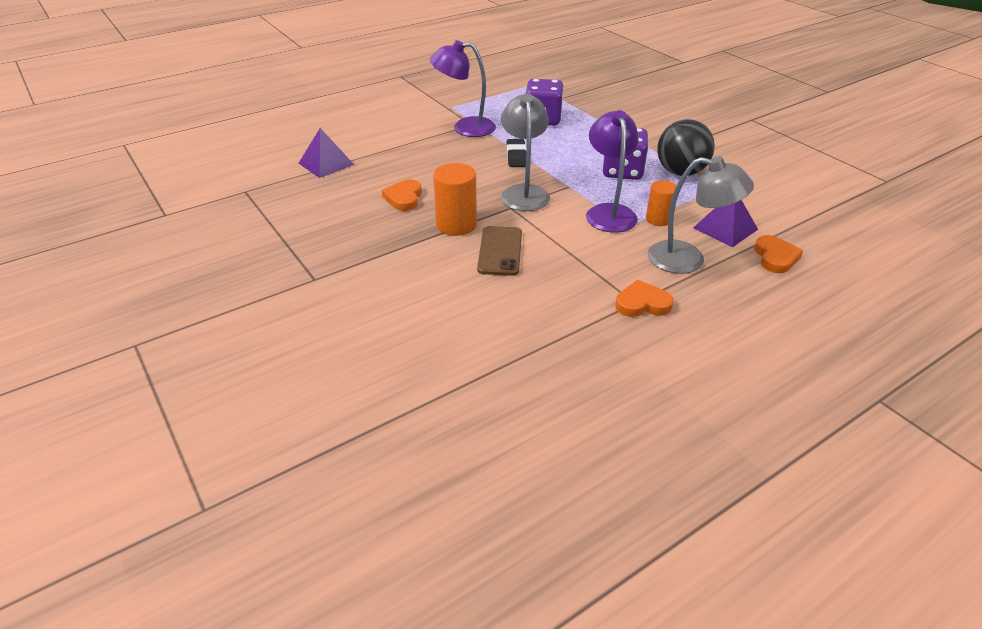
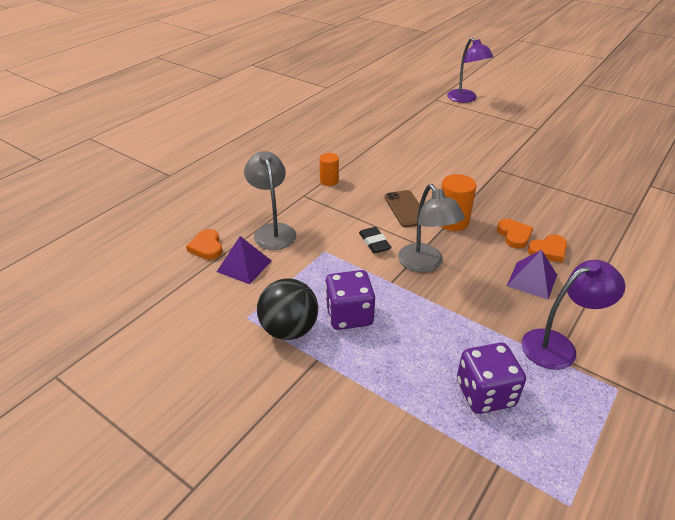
camera: 160 degrees right, 0 degrees up
purple pyramid [299,128,354,178] -> purple pyramid moved to [507,250,557,300]
black eraser [507,139,526,167] -> black eraser moved to [359,227,391,253]
purple lamp [586,110,639,233] -> purple lamp moved to [447,37,494,103]
orange heart [615,280,674,317] -> orange heart moved to [528,234,567,263]
orange cylinder [646,180,677,226] -> orange cylinder moved to [319,153,339,186]
grey lamp [648,156,754,274] -> grey lamp turned 75 degrees clockwise [244,151,296,250]

